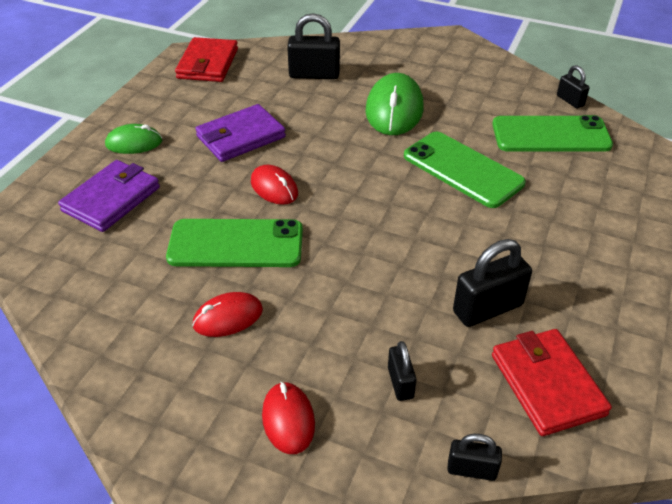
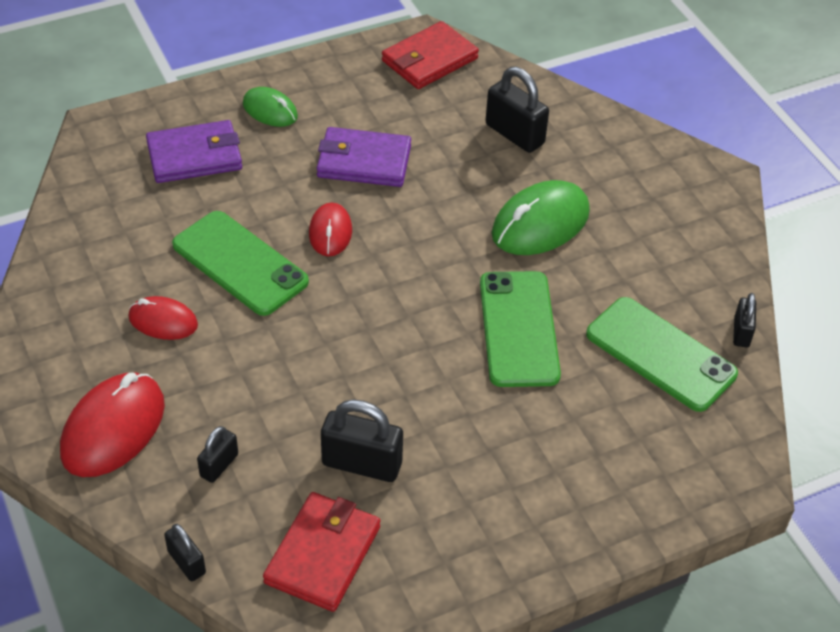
camera: 40 degrees right, 5 degrees up
red mouse [262,382,315,454] -> red mouse [60,373,165,477], size x1.70

